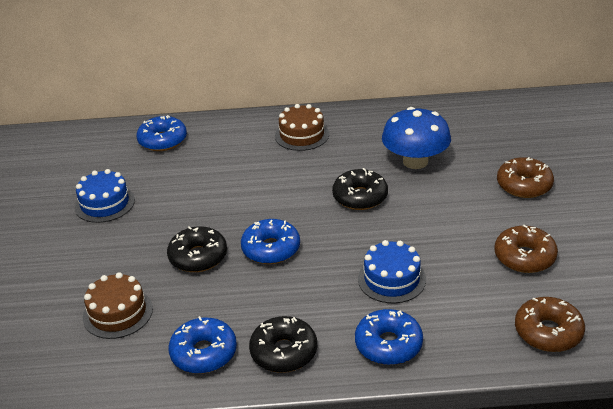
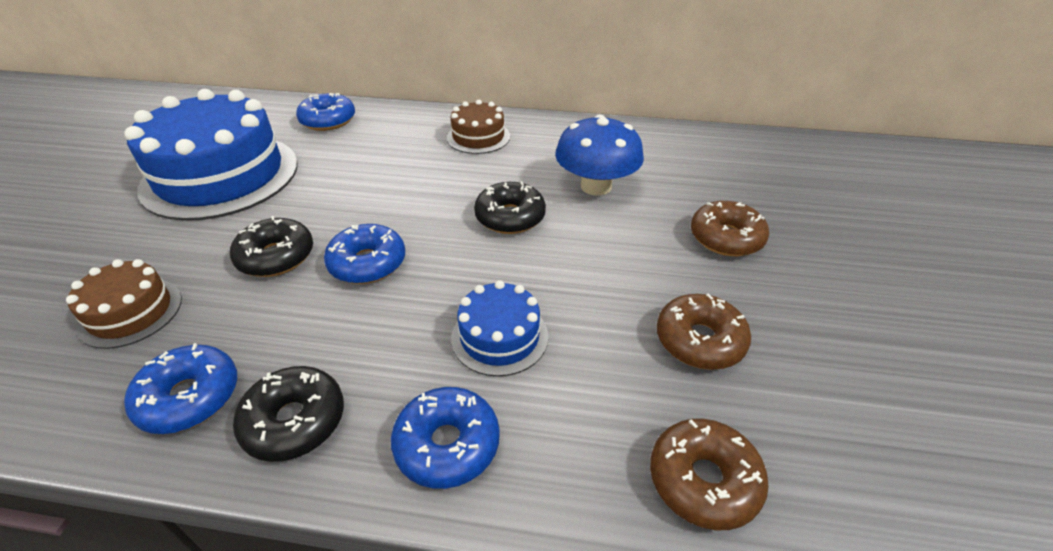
camera: 10 degrees right, 5 degrees up
blue cake [75,169,135,223] -> blue cake [124,89,298,221], size x2.11

